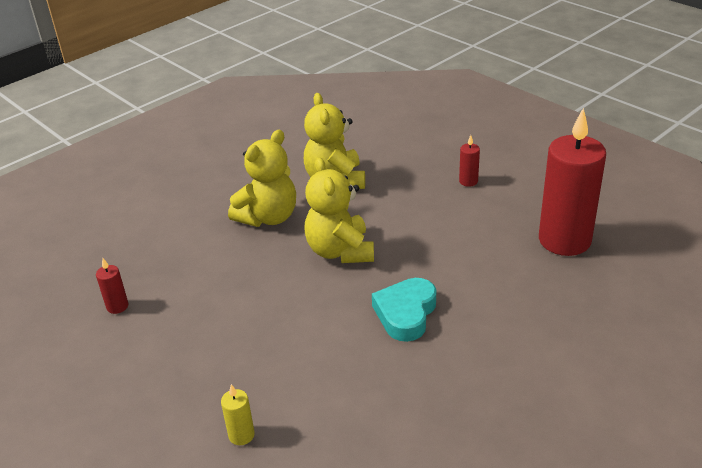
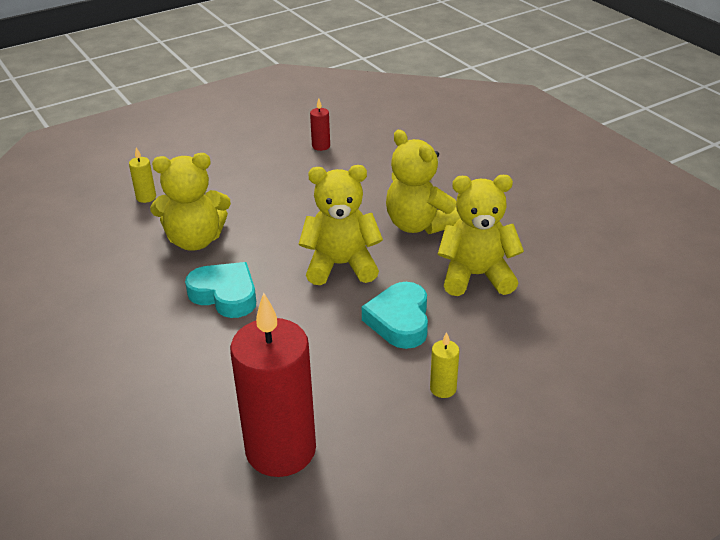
camera: 100 degrees right, 0 degrees up
red candle [459,135,480,187] -> yellow candle [430,332,459,398]
none -> yellow teddy bear [150,153,231,251]
none -> turquoise heart [362,282,428,349]

